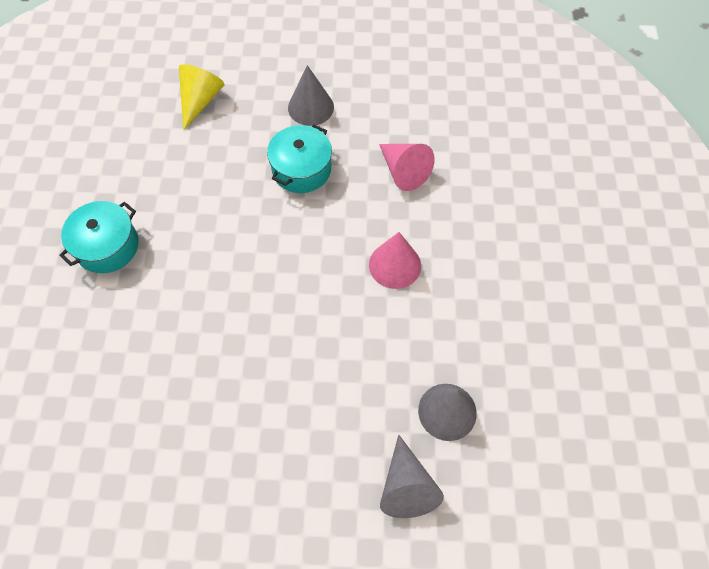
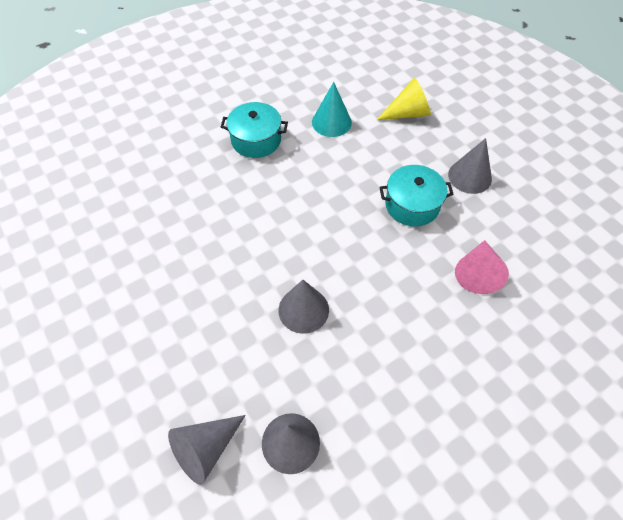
camera: 55 degrees right, 5 degrees down
pink cone [369,232,421,289] -> none
none -> grey cone [279,280,329,334]
none -> turquoise cone [312,82,352,137]

